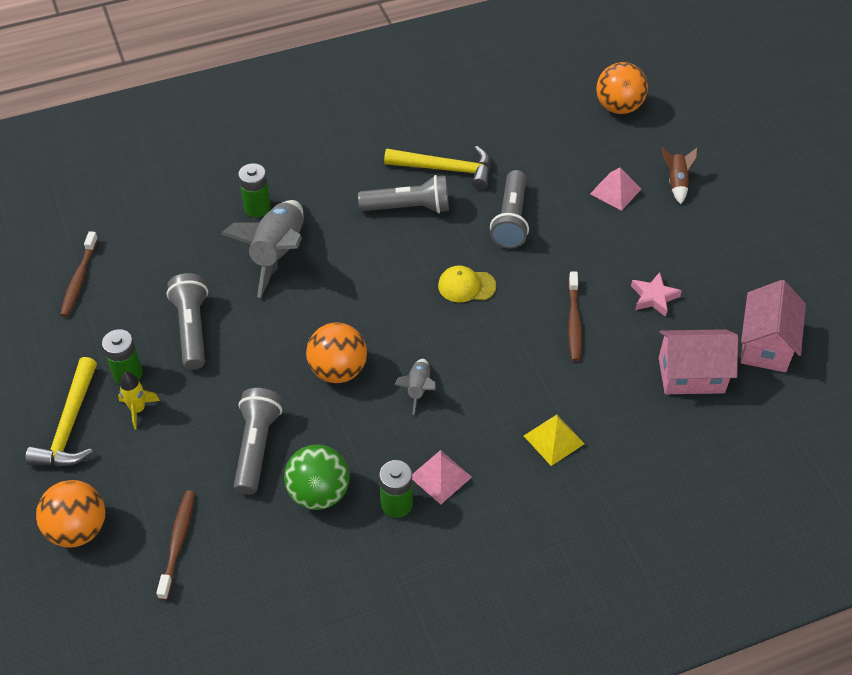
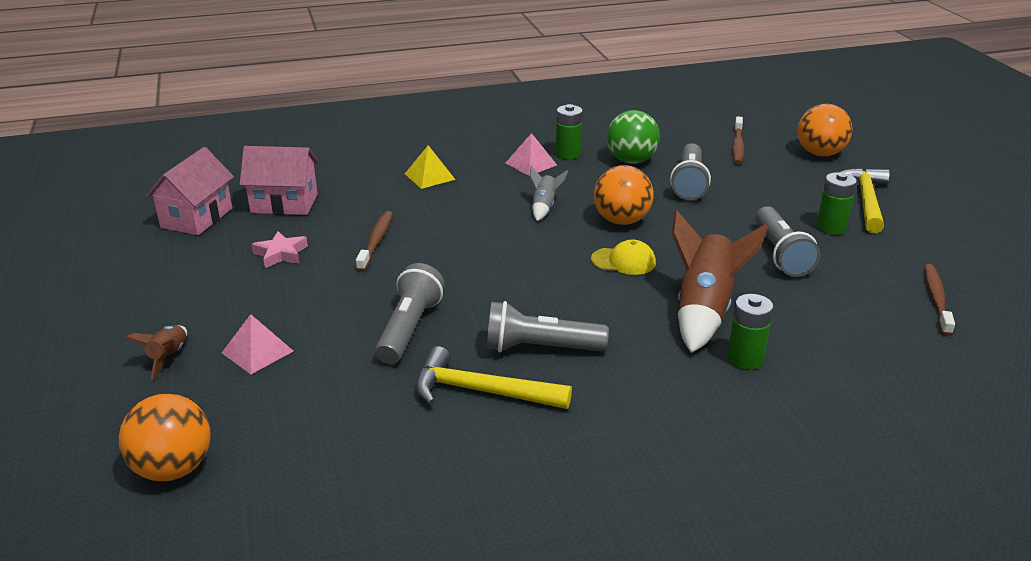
camera: 175 degrees left, 20 degrees down
yellow rocket [118,372,160,429] -> none
grey rocket [221,200,303,298] -> brown rocket [672,210,768,353]
yellow cap [438,265,496,303] -> yellow cap moved to [591,240,656,275]

